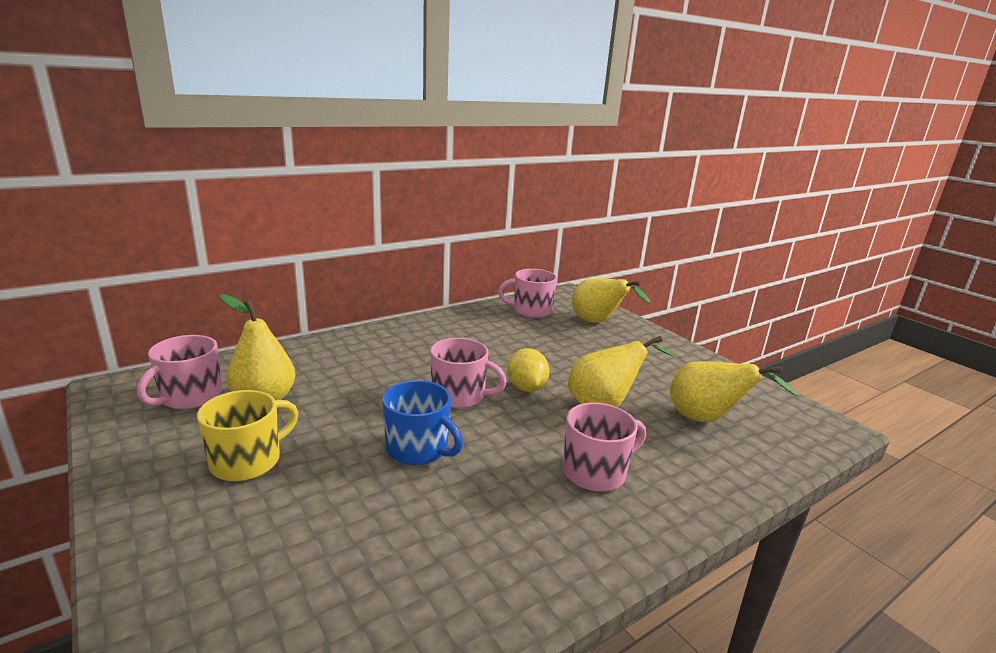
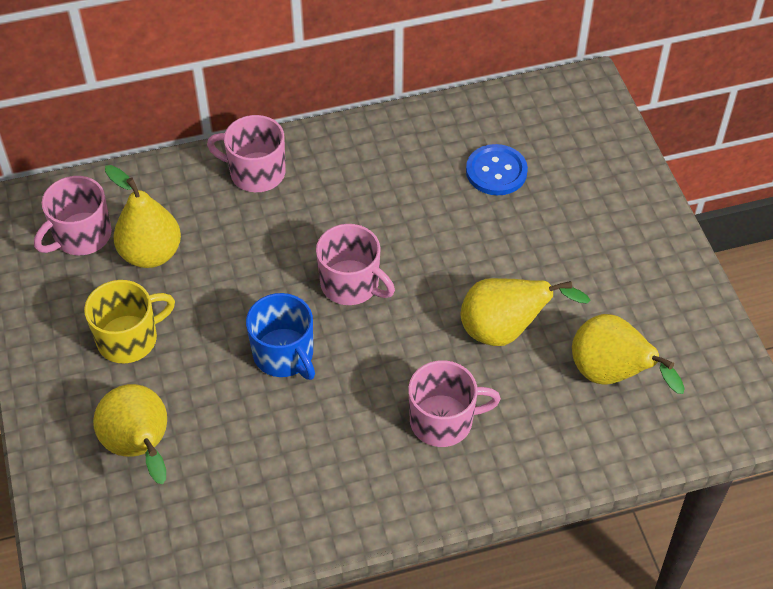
camera: 20 degrees right, 30 degrees up
pink mug [498,269,557,318] -> pink mug moved to [207,115,286,192]
yellow lemon [507,348,549,392] -> none
yellow pear [572,278,650,323] -> yellow pear moved to [93,384,167,485]
none -> blue button [466,144,528,195]

